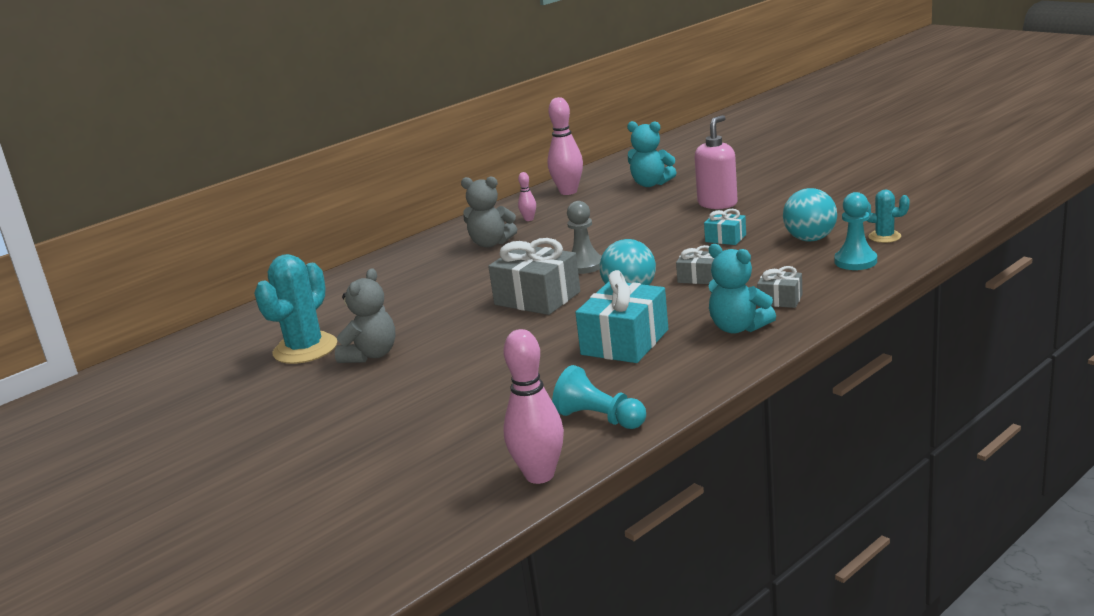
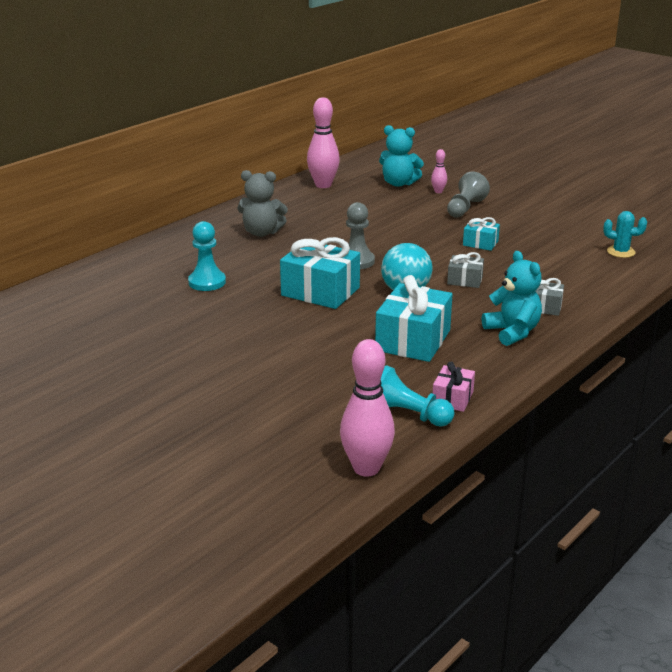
camera: 10 degrees left, 5 degrees up
turquoise cactus [254,254,337,364] -> none
grey teddy bear [335,268,396,363] -> none
grey gift [488,238,580,315] -> turquoise gift [280,237,360,309]
pink bowling pin [518,172,536,221] -> pink bowling pin moved to [431,149,447,193]
pink soap dispenser [695,115,738,209] -> grey pawn [447,172,490,218]
turquoise teddy bear [709,244,776,334] -> turquoise teddy bear turned 150 degrees counterclockwise [482,251,542,346]
turquoise ball [783,188,837,242] -> none
turquoise pawn [834,192,877,270] -> turquoise pawn moved to [188,221,226,291]
none -> pink gift [433,362,475,412]

